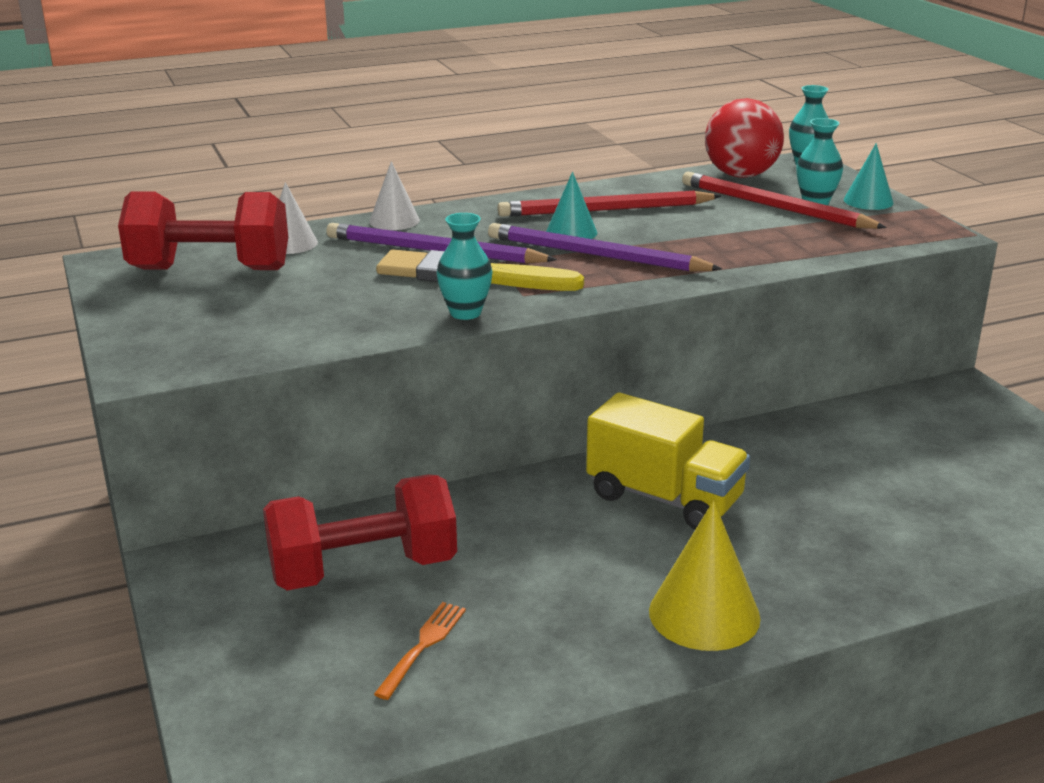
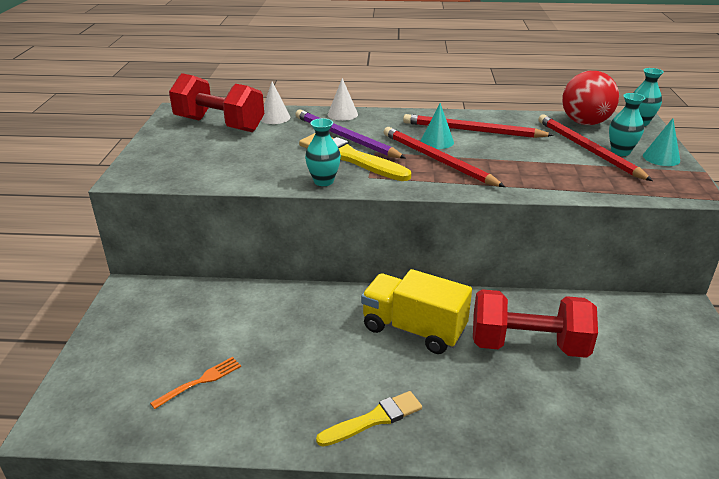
camera: 25 degrees right, 5 degrees up
red dumbbell [263,474,457,590] -> red dumbbell moved to [473,289,598,358]
purple pencil [488,223,722,272] -> red pencil [384,127,505,187]
yellow truck [586,392,750,529] -> yellow truck turned 150 degrees clockwise [361,269,472,354]
yellow cone [649,500,761,651] -> yellow brush [316,391,422,447]

